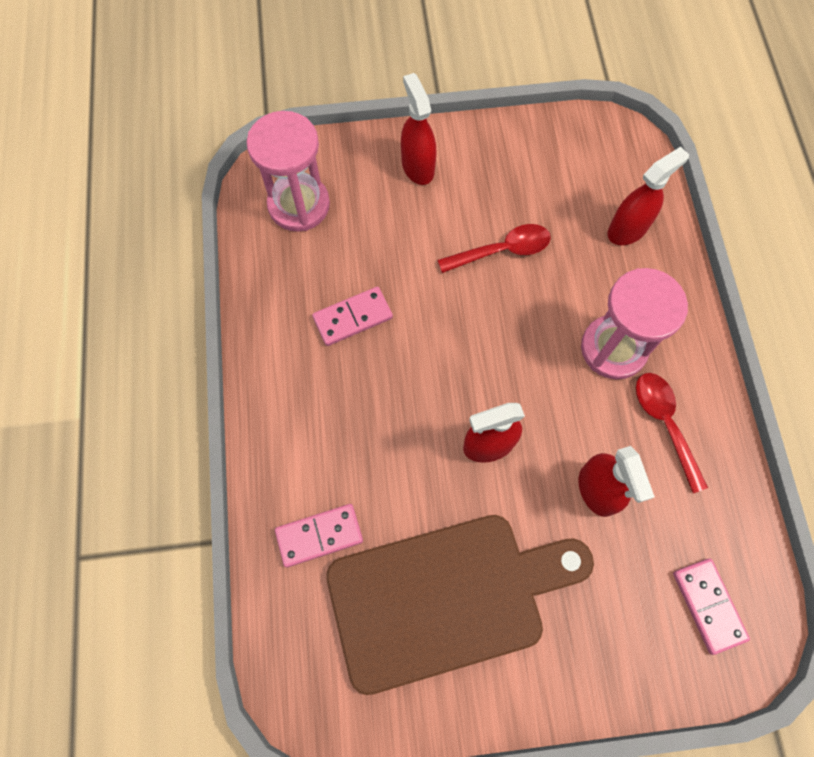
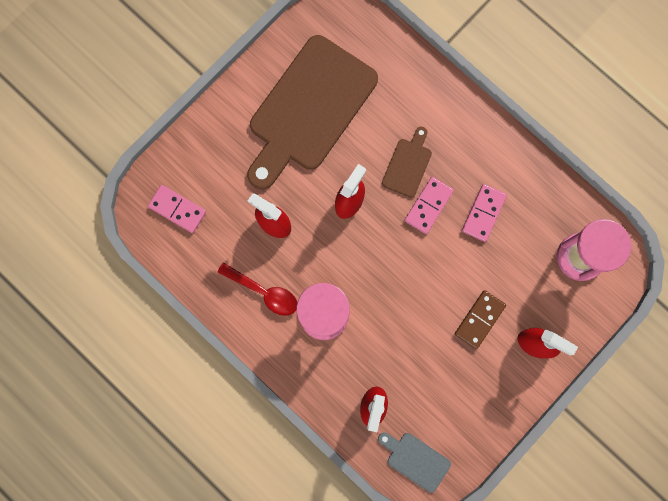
camera: 140 degrees right, 10 degrees up
pink domino [275,504,363,567] -> pink domino moved to [405,177,454,234]
red spoon [437,224,551,273] -> none
none -> grey cutting board [378,432,451,493]
none -> brown cutting board [382,127,432,198]
none -> brown domino [455,290,506,349]

